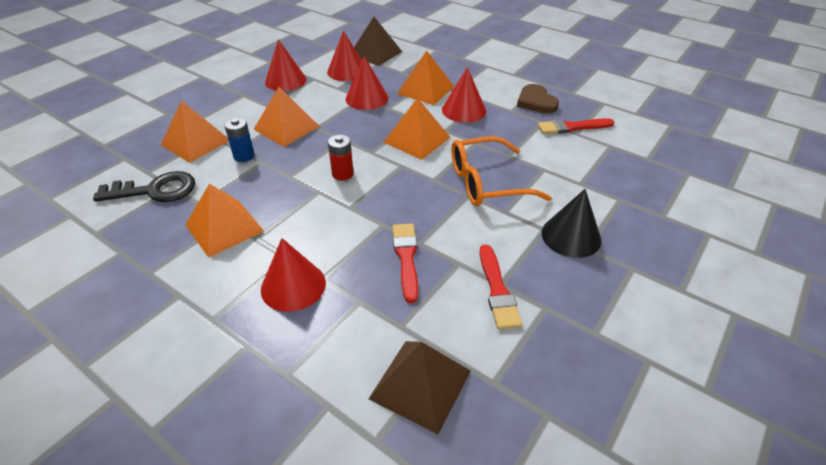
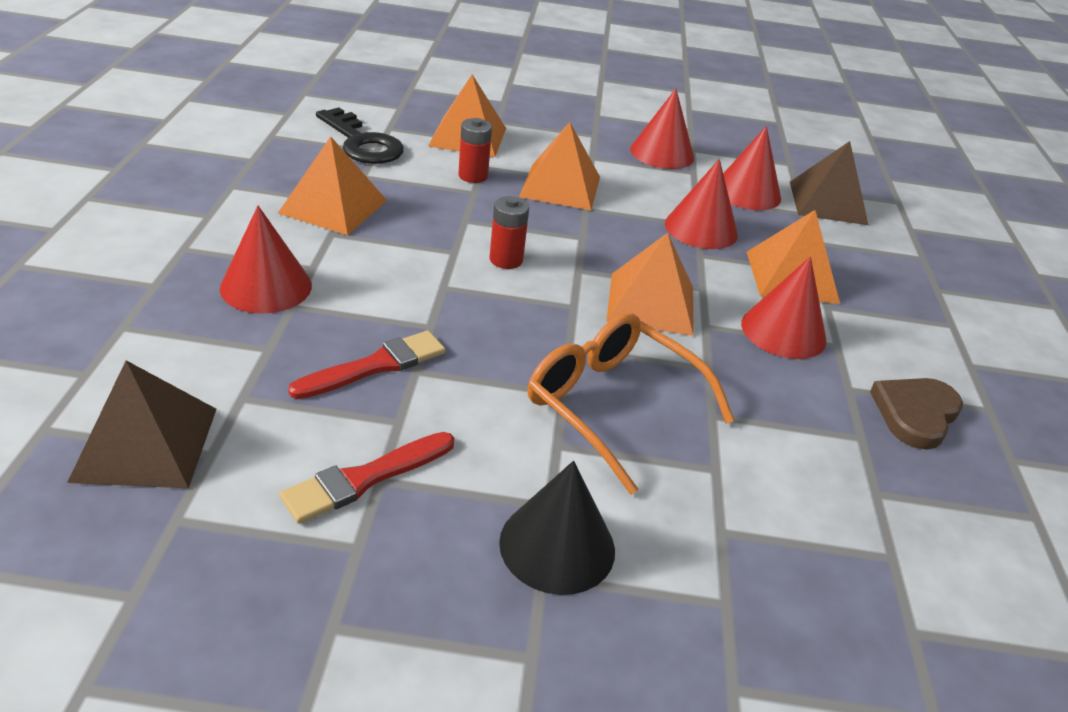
camera: 55 degrees right, 5 degrees down
blue battery [224,118,255,162] -> red battery [458,118,492,183]
red brush [538,118,614,134] -> none

